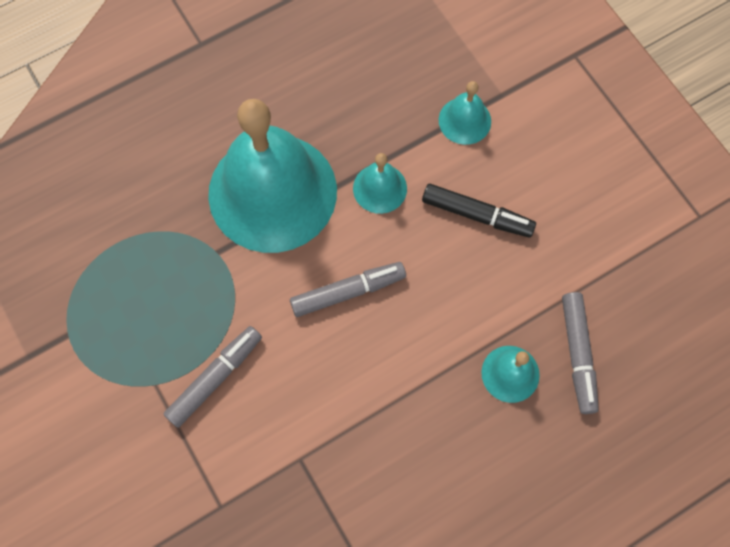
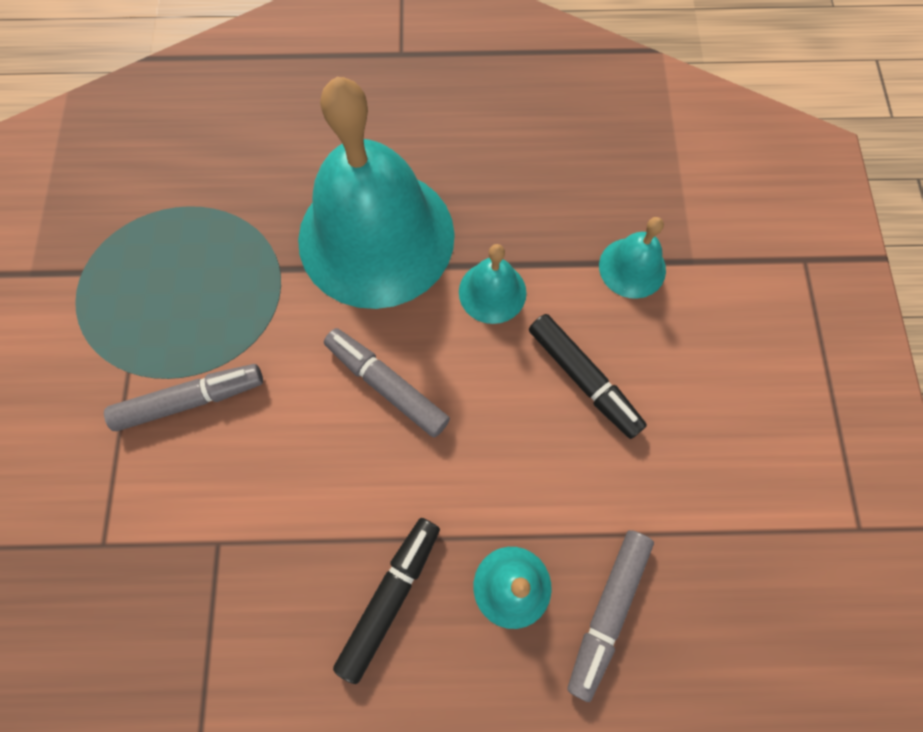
camera: 30 degrees right, 0 degrees up
grey marker [290,262,406,317] -> grey marker turned 150 degrees counterclockwise [324,328,450,438]
none -> black marker [333,518,440,684]

